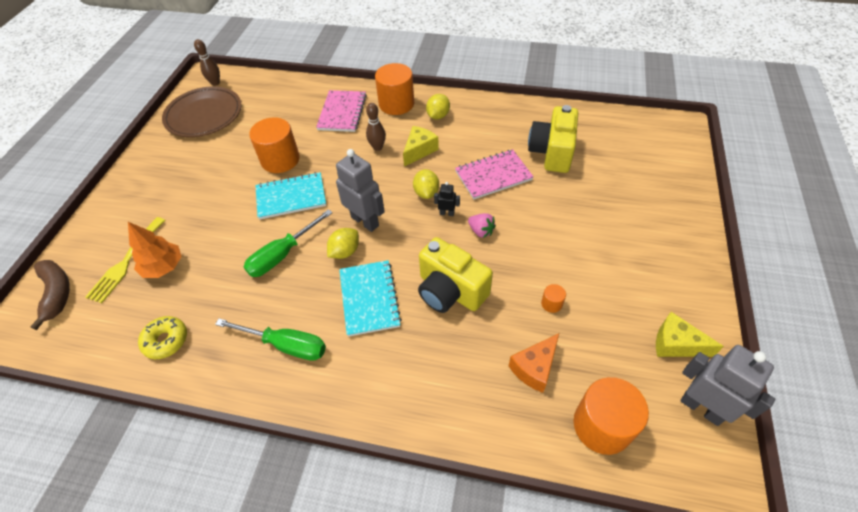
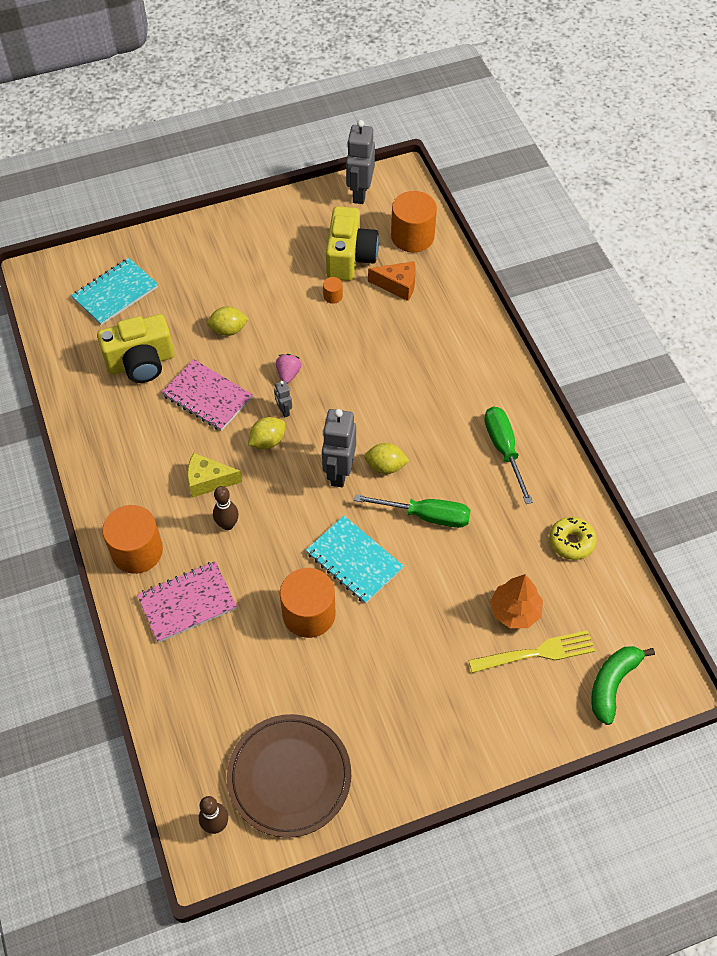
camera: 125 degrees left, 5 degrees up
brown banana [30,260,70,330] -> green banana [591,646,655,725]
turquoise notebook [339,260,402,337] -> turquoise notebook moved to [71,258,158,325]
yellow camera [418,237,493,313] -> yellow camera moved to [326,206,379,281]
yellow lemon [426,94,450,119] -> yellow lemon moved to [207,306,249,336]
black robot [434,182,460,216] -> grey robot [274,381,292,418]
yellow cheese [656,312,724,357] -> none

